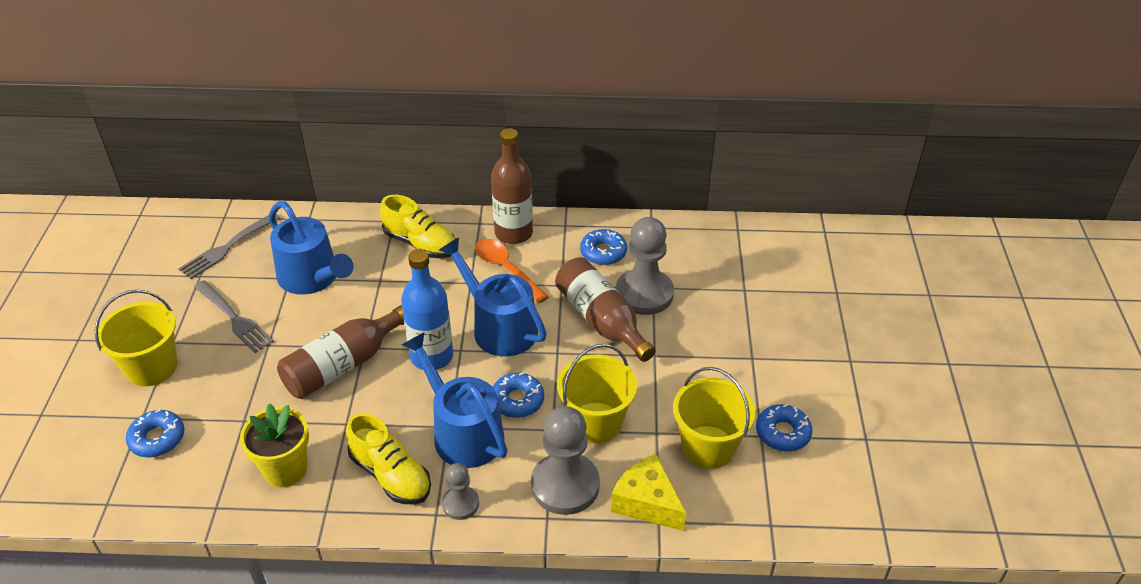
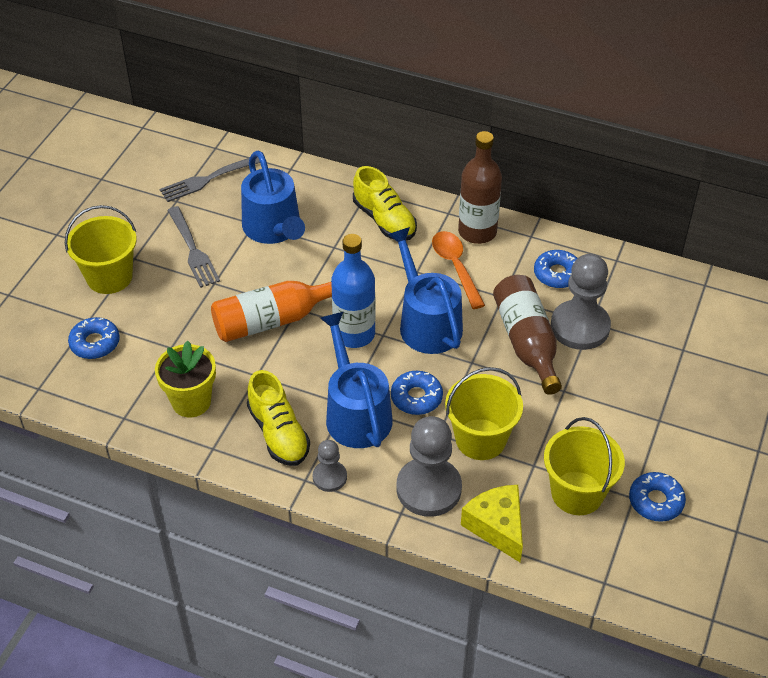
camera: 20 degrees right, 5 degrees up
brown bottle [277,305,404,399] -> orange bottle [211,281,332,342]

